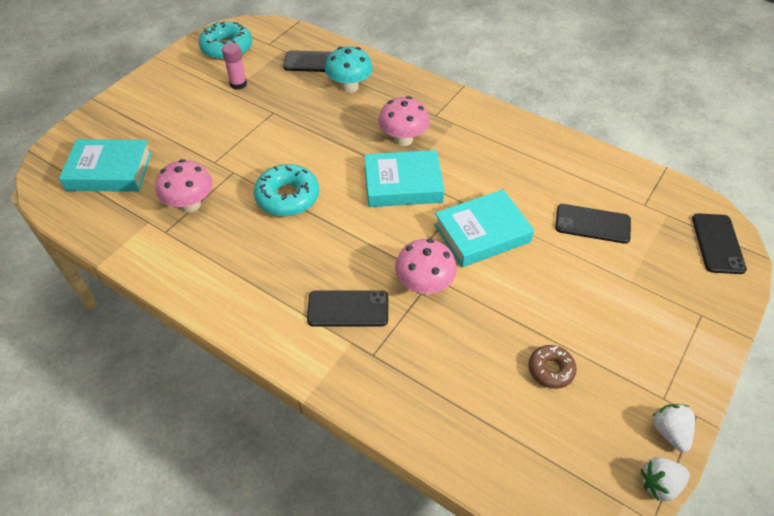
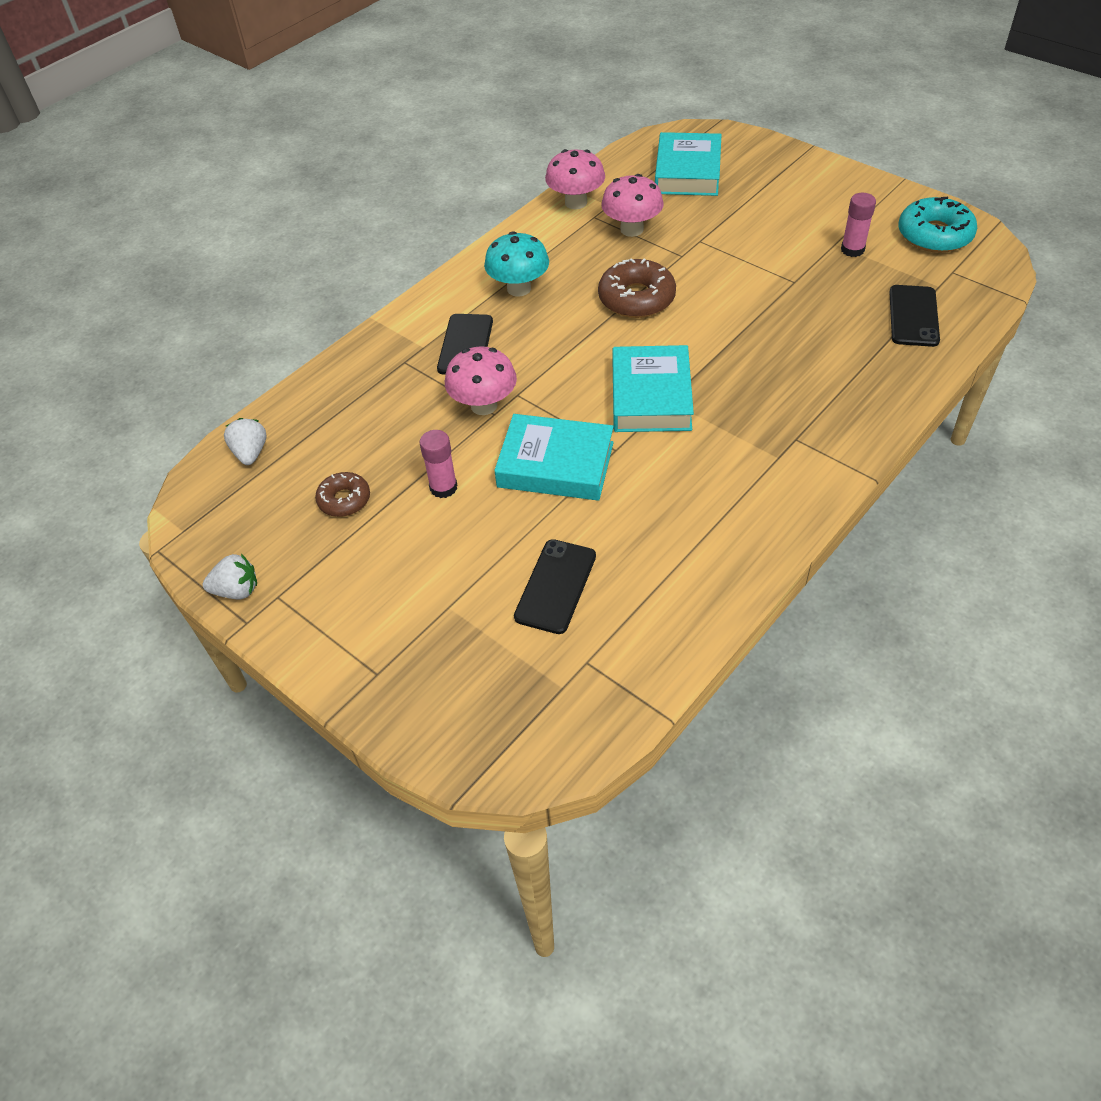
camera: 100 degrees right, 0 degrees up
turquoise donut [254,164,319,216] -> brown donut [598,258,676,318]
turquoise mushroom [325,46,373,93] -> turquoise mushroom moved to [484,231,549,297]
pink mushroom [378,96,430,146] -> pink mushroom moved to [545,149,605,209]
turquoise book [434,189,534,267] -> turquoise book turned 60 degrees counterclockwise [494,414,614,501]
white strawberry [641,457,690,501] -> white strawberry moved to [224,418,267,465]
black phone [692,213,747,274] -> none
none -> pink glue stick [420,430,457,498]

